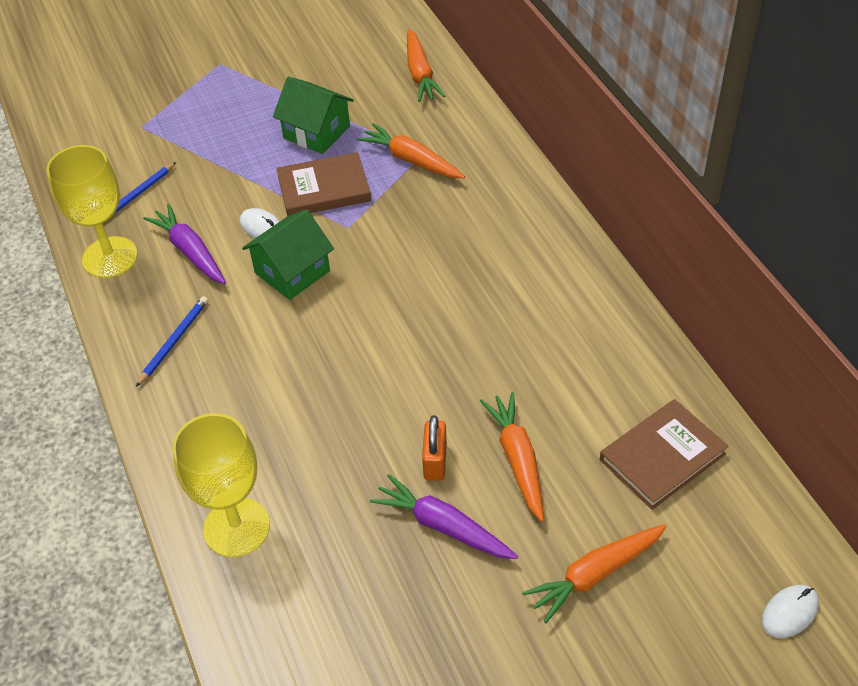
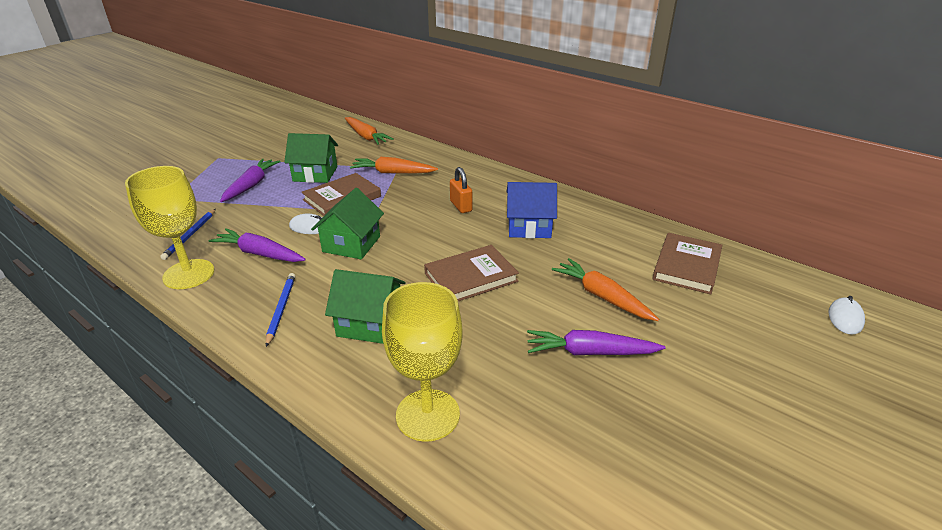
camera: 30 degrees left, 15 degrees down
orange padlock [422,415,447,481] -> orange padlock moved to [450,167,472,213]
orange carrot [522,524,667,623] -> none
none -> purple carrot [220,159,281,202]
none -> green house [325,269,406,344]
none -> brown book [424,245,519,301]
none -> blue house [507,182,557,238]

